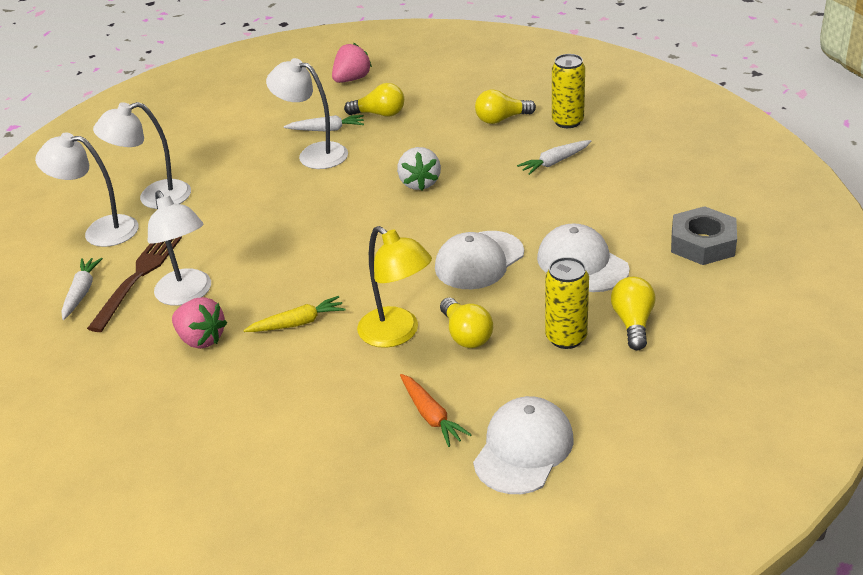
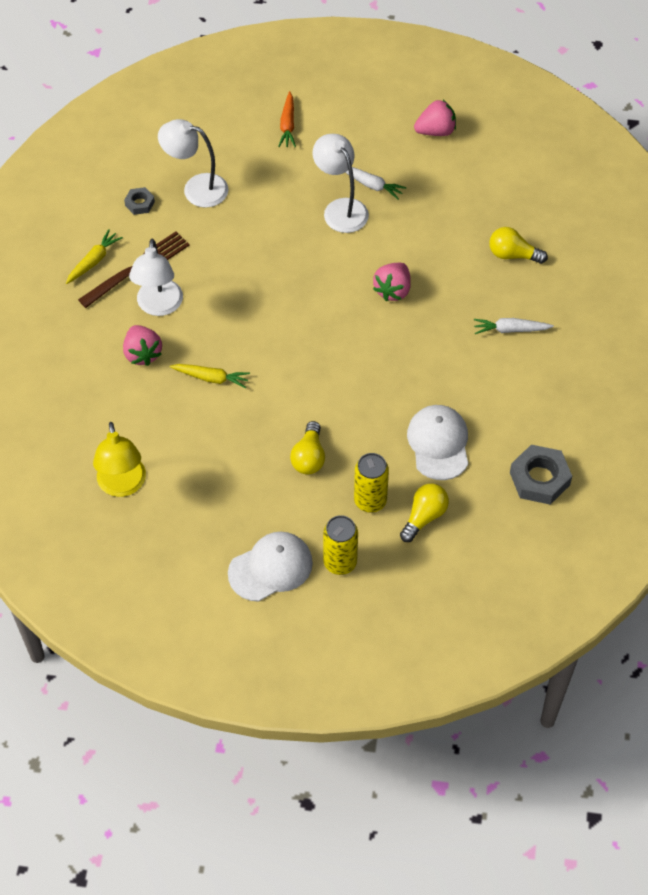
camera: 30 degrees right, 20 degrees up
white lamp [35,133,139,247] -> grey nut [124,187,155,215]
white carrot [61,258,103,320] -> yellow carrot [66,229,123,284]
yellow light bulb [344,83,404,116] -> none
yellow lamp [357,226,432,348] -> yellow lamp moved to [93,422,146,497]
white strawberry [397,147,441,190] -> pink strawberry [373,263,411,301]
orange carrot [400,374,472,447] -> orange carrot moved to [278,91,296,147]
white cap [435,231,524,289] -> none
yellow can [552,54,585,128] -> yellow can moved to [323,515,358,575]

